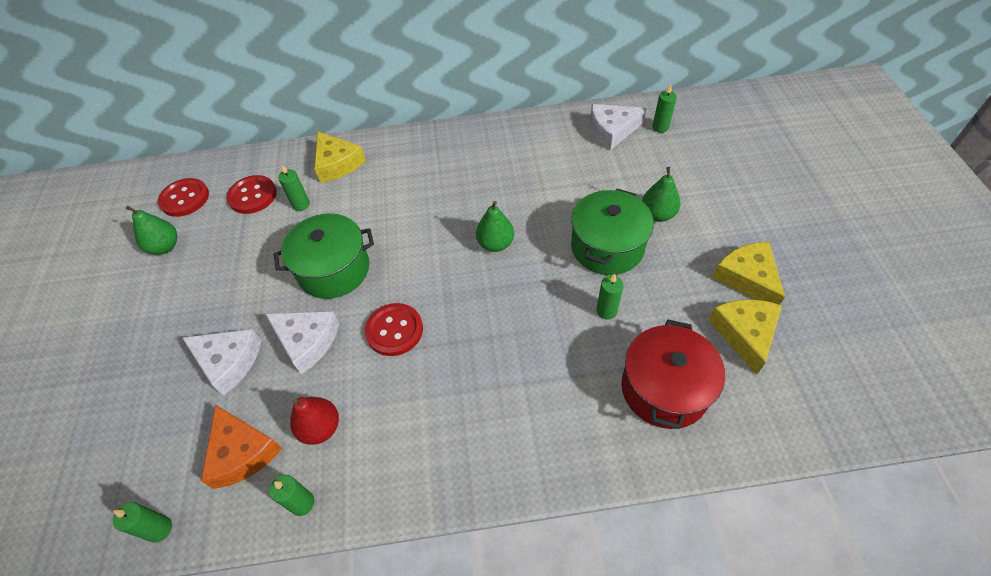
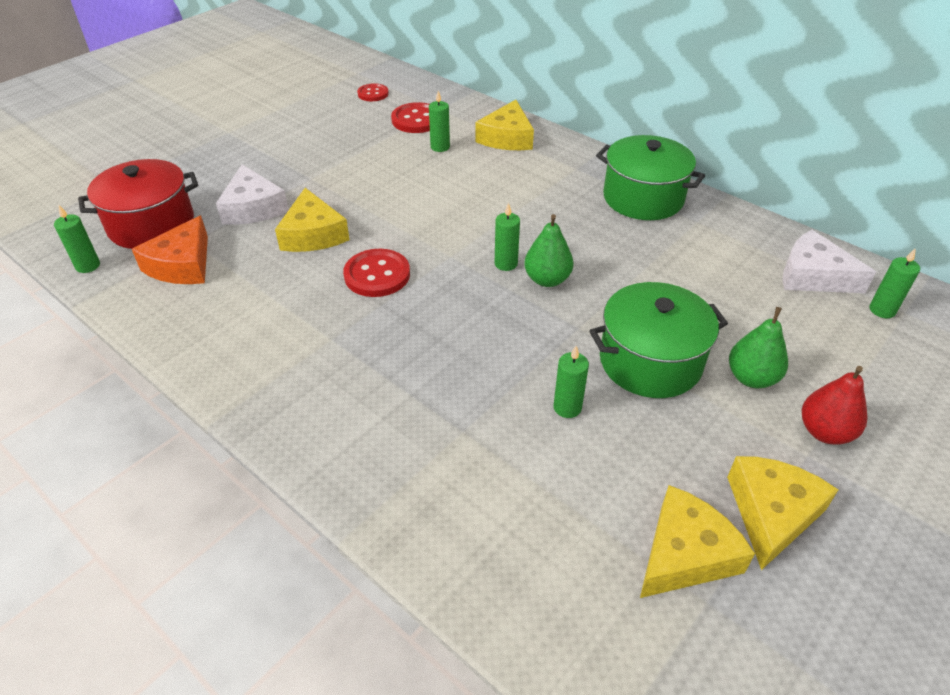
camera: 45 degrees right, 10 degrees down
green pear [126,206,177,255] -> none
red button [158,178,209,217] -> red button [357,83,389,101], size x0.64
white cheese [265,311,340,374] -> yellow cheese [275,188,350,252]
green candle [269,475,314,516] -> green candle moved to [495,203,520,271]
green pot [274,213,374,299] -> green pot moved to [596,135,705,220]
red pear [290,397,339,445] -> red pear moved to [802,366,867,445]
red pot [621,320,725,429] -> red pot moved to [78,159,198,249]

